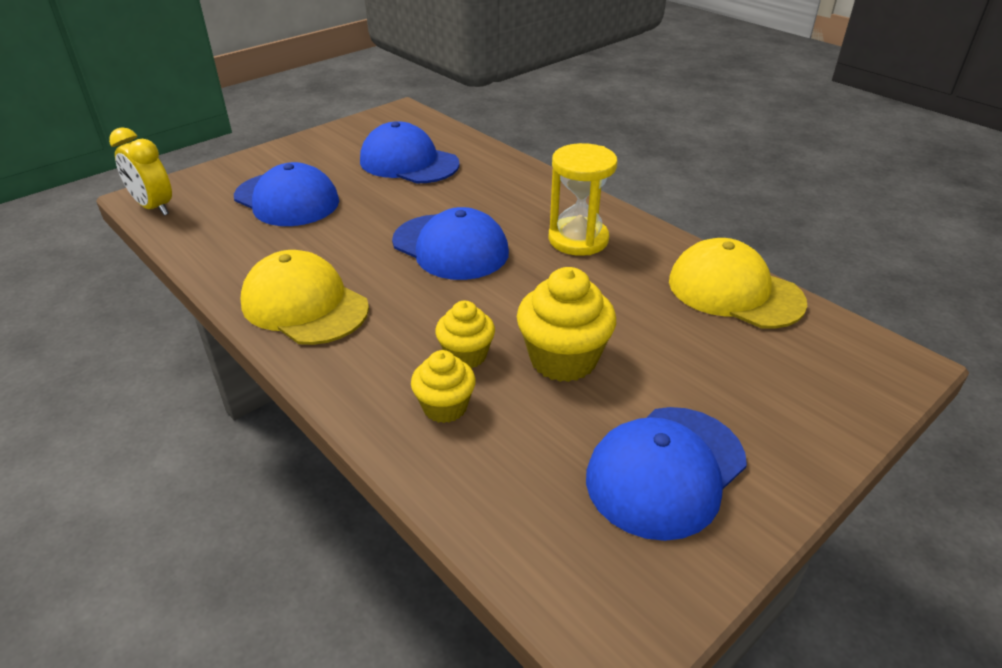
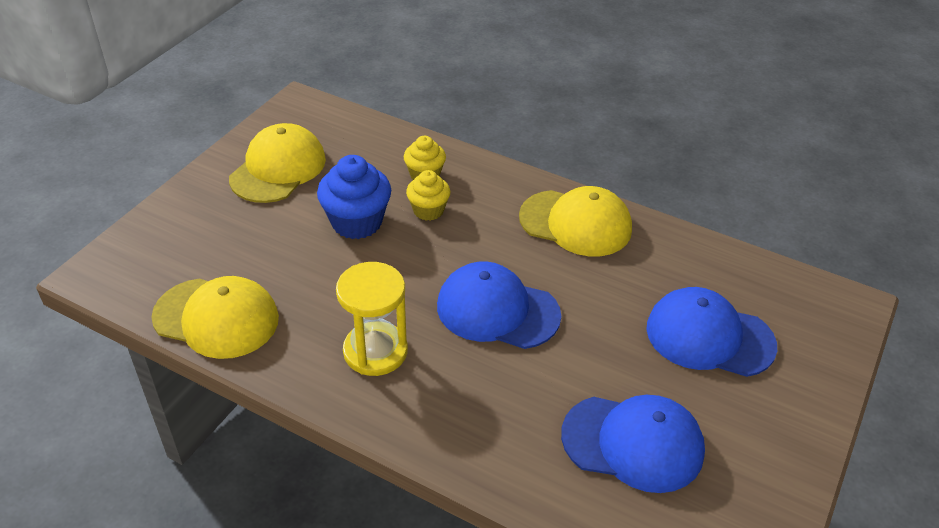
camera: 160 degrees right, 5 degrees up
yellow clock [109,127,172,216] -> none
yellow cupcake [517,267,616,382] -> blue cupcake [317,155,391,239]
blue cap [586,407,747,541] -> yellow cap [229,123,326,203]

